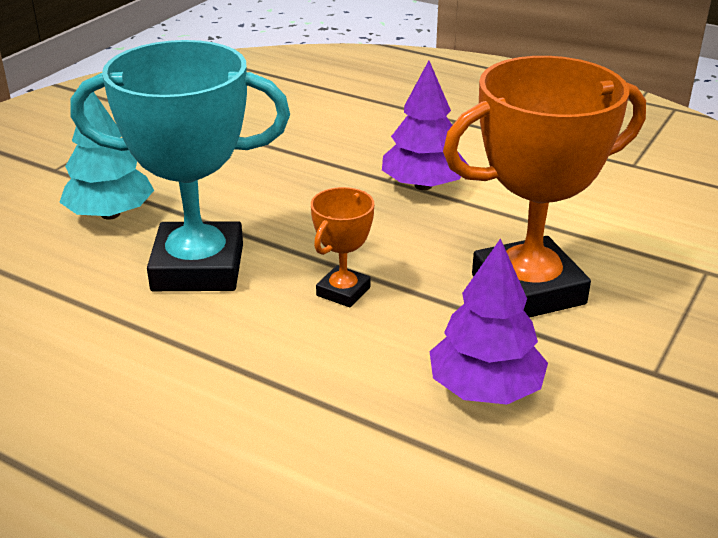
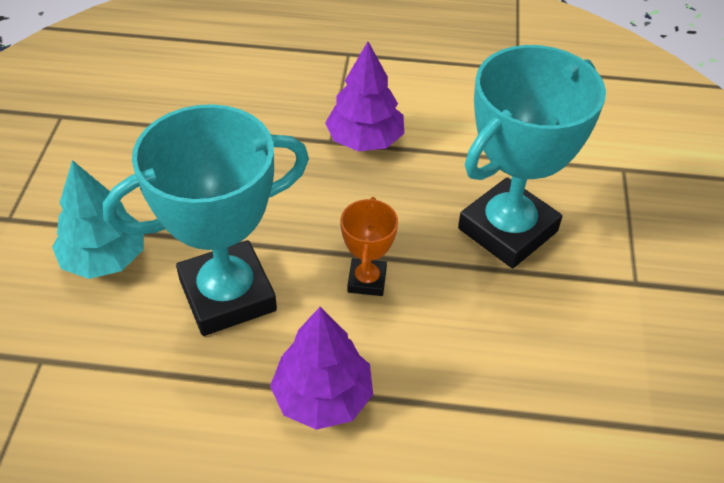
camera: 25 degrees left, 15 degrees up
purple tree [429,238,548,404] -> purple tree moved to [270,307,373,430]
orange trophy [443,56,646,318] -> turquoise trophy [458,45,606,268]

